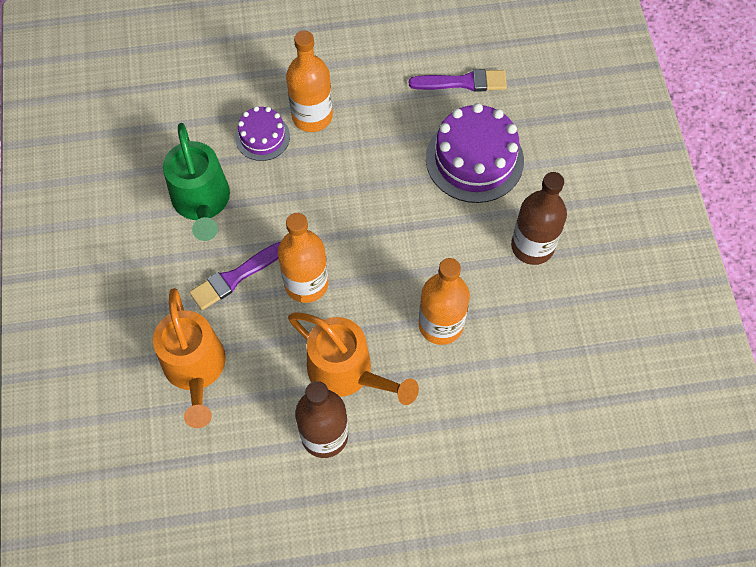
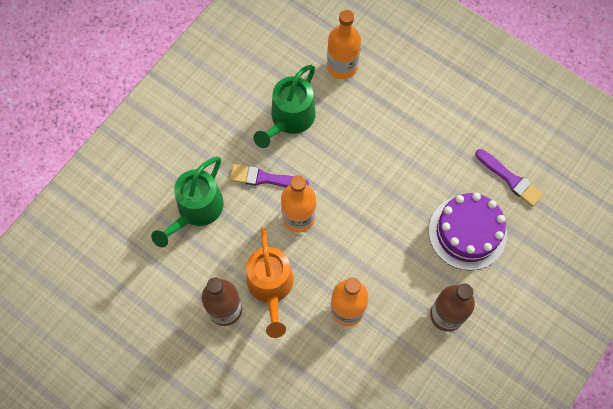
camera: 45 degrees right, 5 degrees up
orange watering can [153,288,226,428] -> green watering can [151,157,224,248]
purple cake [235,106,290,161] -> none
orange bottle [286,30,333,132] -> orange bottle moved to [327,10,361,79]

